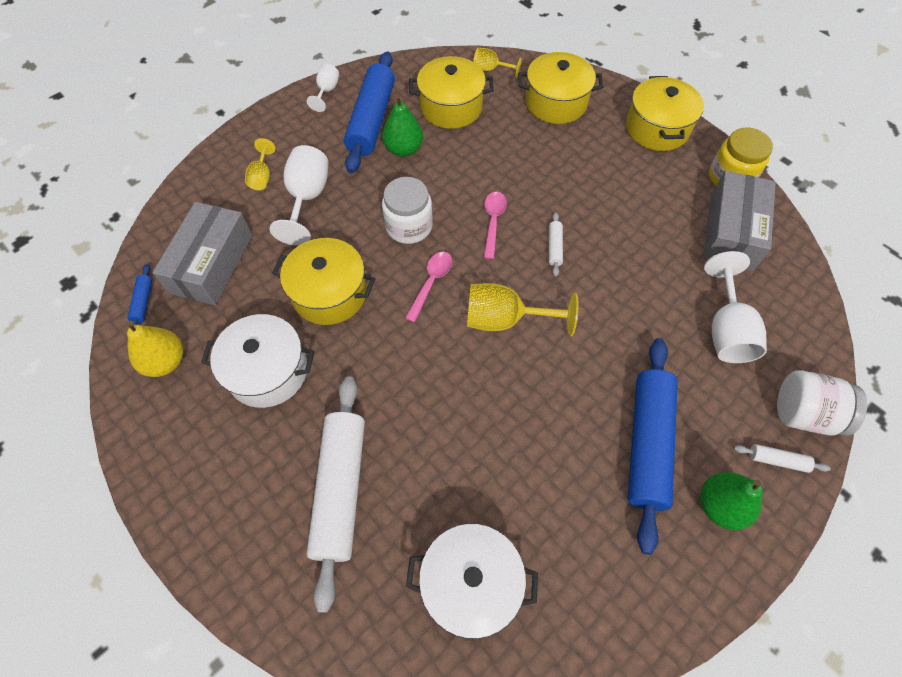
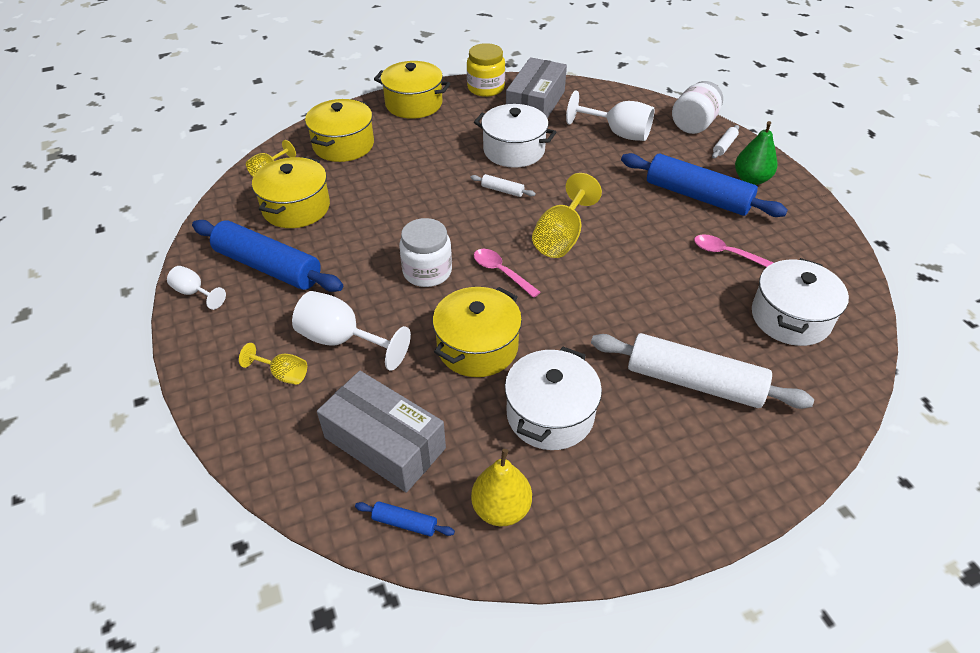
camera: 70 degrees left, 15 degrees down
green pear [382,95,423,157] -> none
pink spoon [484,192,507,259] -> pink spoon moved to [694,234,774,267]
grey box [703,171,776,271] -> grey box turned 75 degrees clockwise [506,57,567,119]
none -> white pot [474,104,556,168]

